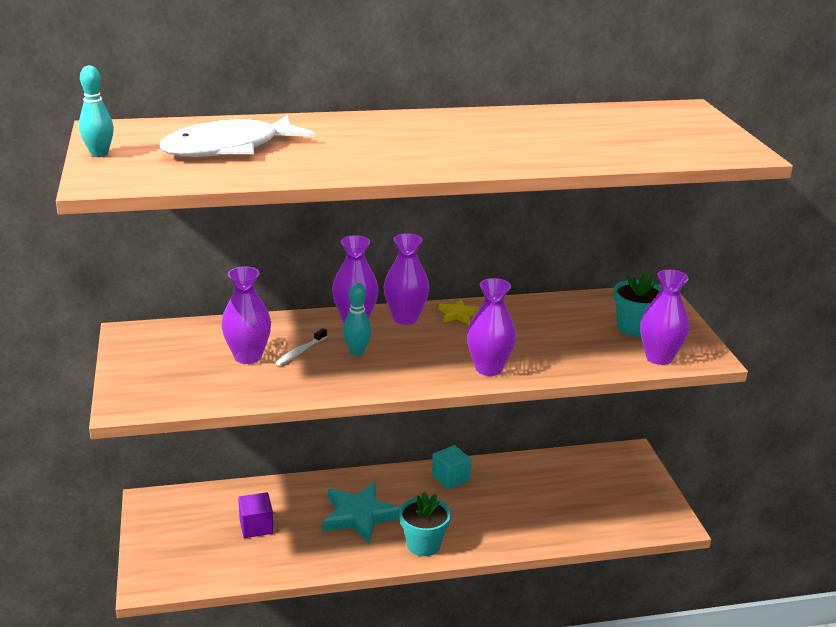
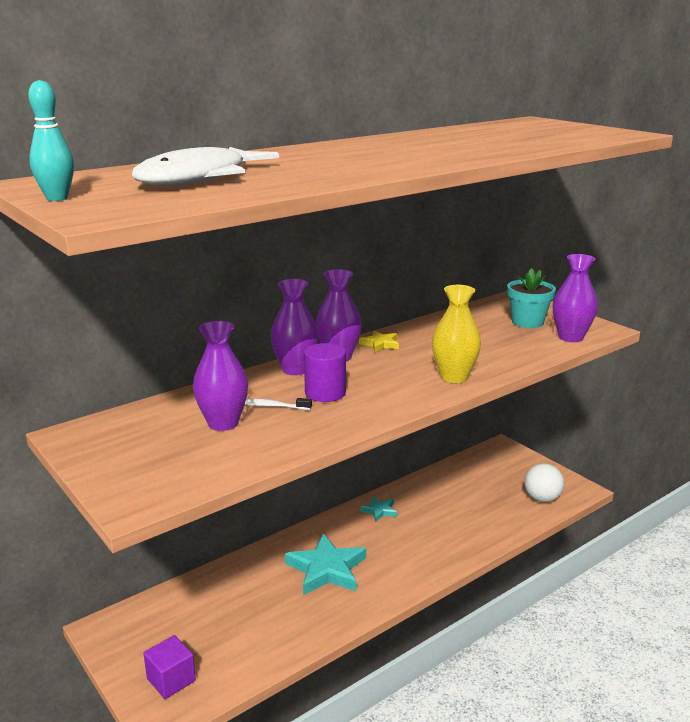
camera: 25 degrees left, 5 degrees down
purple cube [238,492,274,538] -> purple cube moved to [143,635,196,699]
white toothbrush [276,328,327,366] -> white toothbrush turned 90 degrees clockwise [245,398,312,410]
turquoise bowling pin [343,283,371,356] -> purple cylinder [304,343,346,402]
turquoise flower pot [399,492,451,556] -> none
turquoise cube [432,445,471,490] -> turquoise star [360,496,397,522]
purple vase [467,278,516,376] -> yellow vase [432,285,481,383]
none -> white ball [524,463,564,502]

